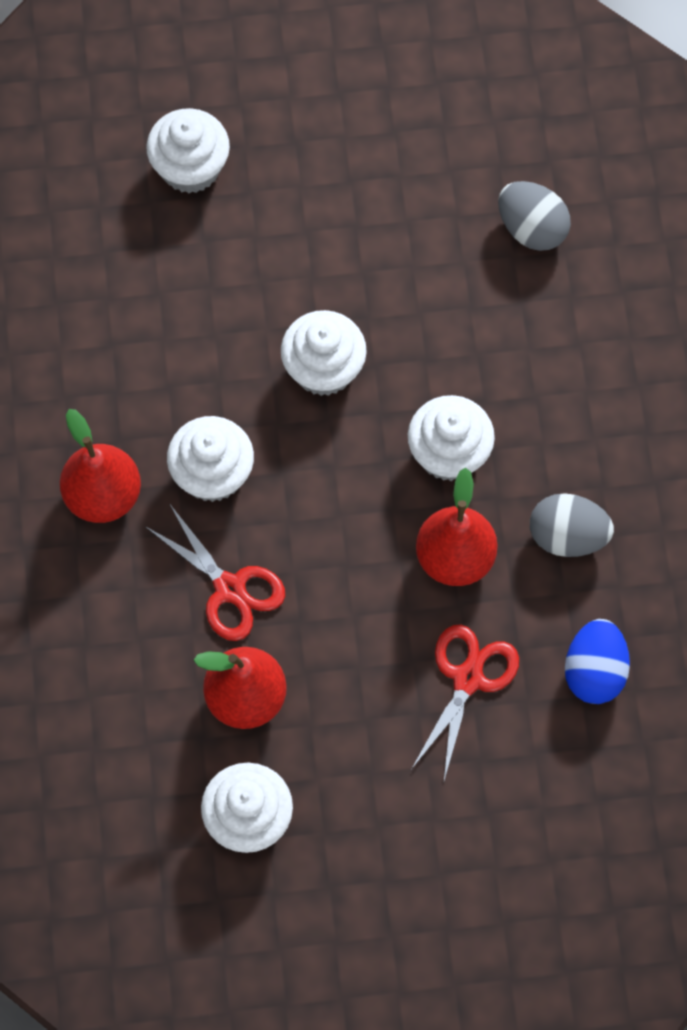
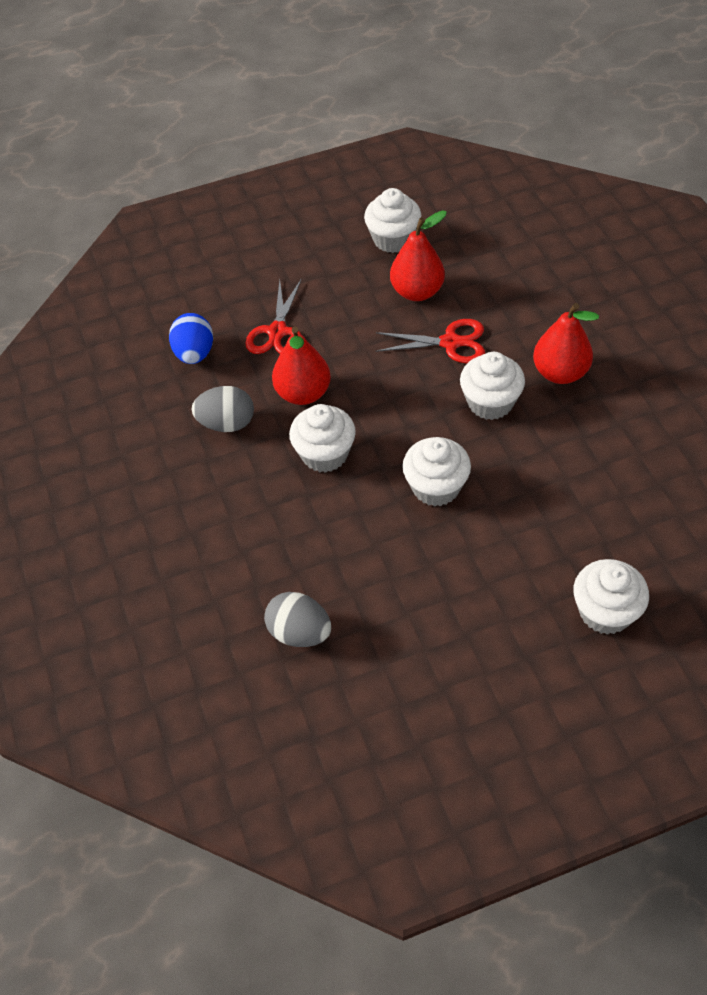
camera: 170 degrees right, 15 degrees down
red scissors [145,503,285,641] -> red scissors turned 150 degrees clockwise [376,319,485,363]

